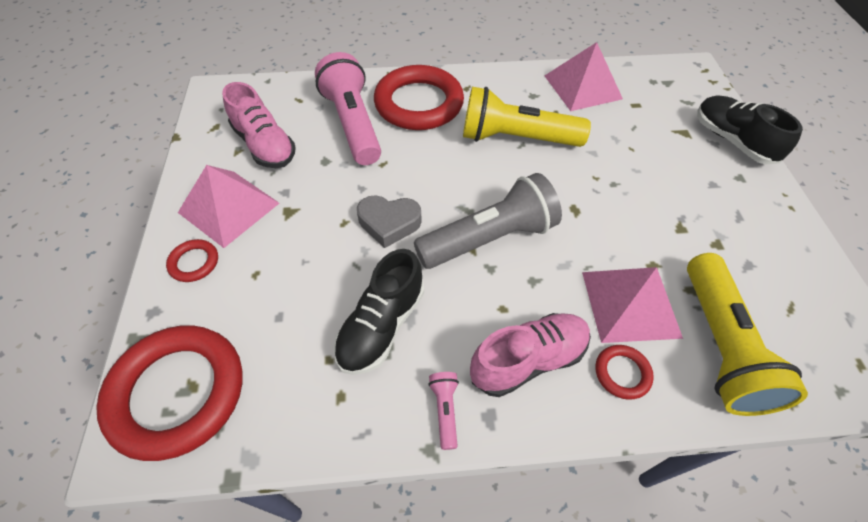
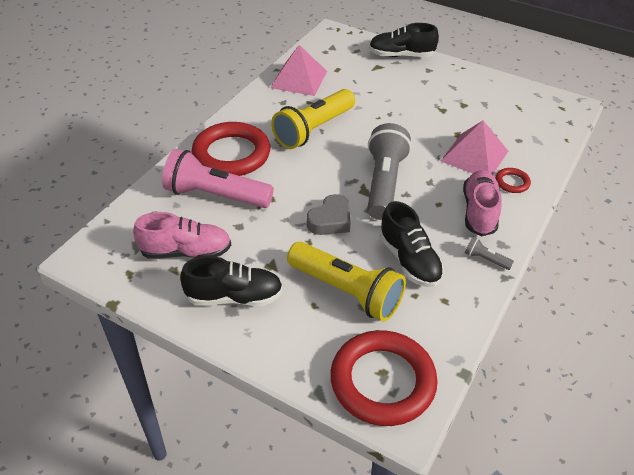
camera: 55 degrees left, 10 degrees down
red ring [166,239,218,282] -> none
pink pyramid [178,165,279,248] -> black shoe [180,256,283,306]
pink flashlight [428,372,459,450] -> grey flashlight [465,237,514,270]
yellow flashlight [687,253,808,416] -> yellow flashlight moved to [287,242,406,321]

